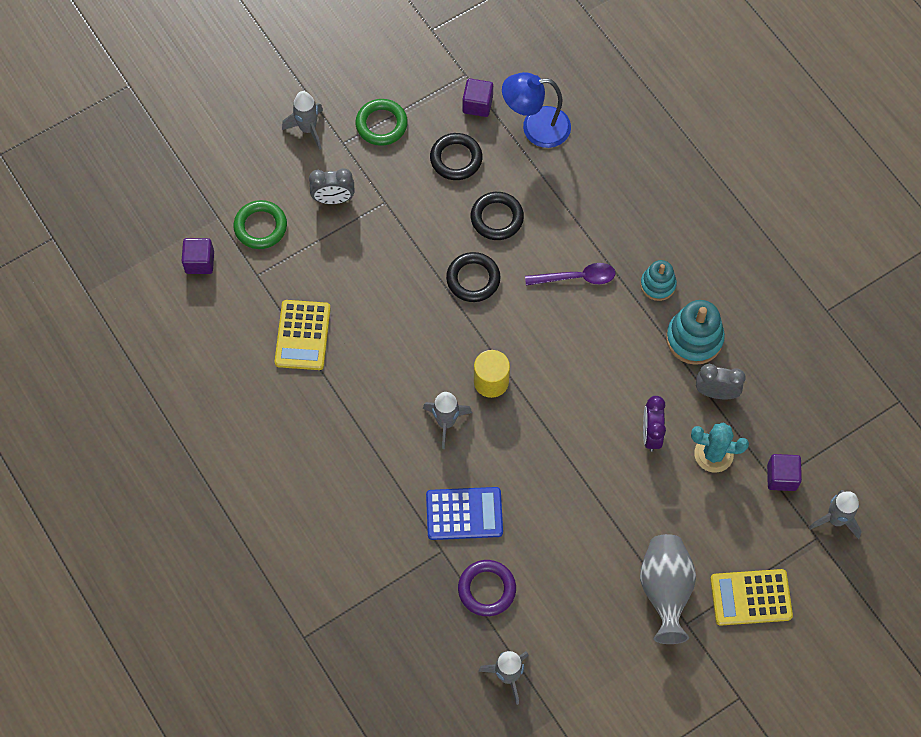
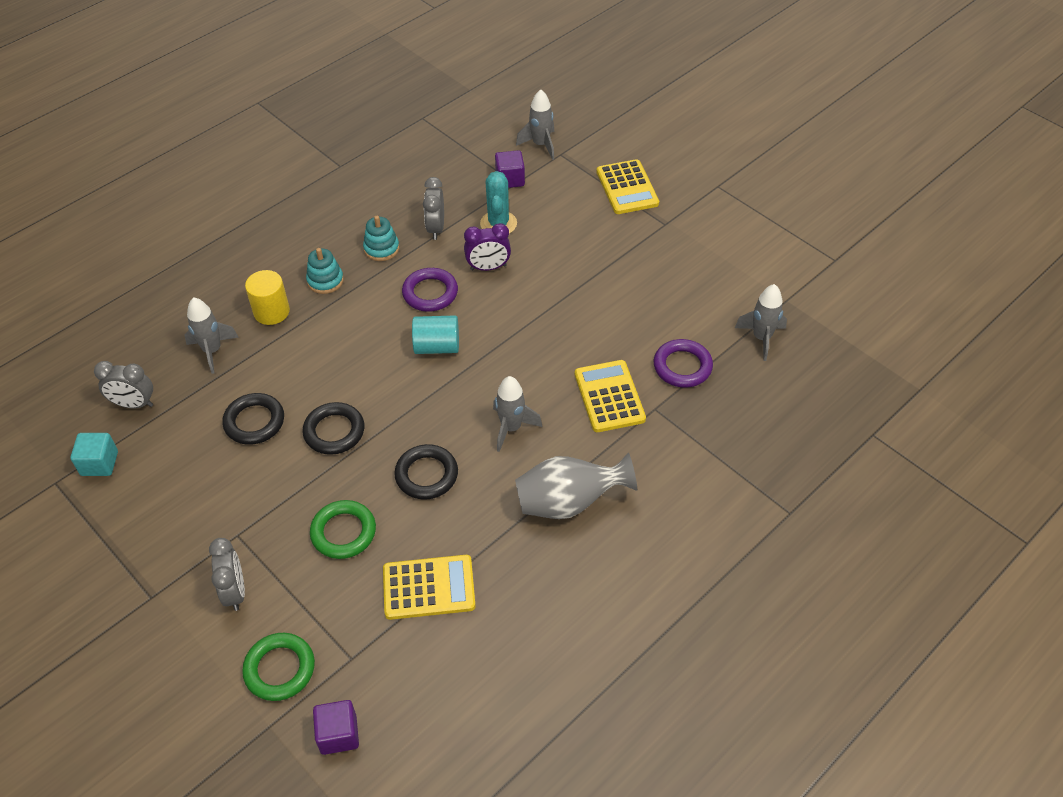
camera: 100 degrees left, 15 degrees down
grey rocket [282,91,323,150] -> grey rocket moved to [184,297,239,374]
green ring [355,99,408,146] -> green ring moved to [310,500,376,559]
blue calculator [426,487,503,540] -> yellow calculator [575,360,646,432]
black ring [430,133,482,180] -> black ring moved to [394,444,458,499]
purple cube [463,78,493,117] -> turquoise cube [71,433,118,476]
yellow cylinder [474,350,510,398] -> yellow cylinder moved to [245,270,290,325]
blue lamp [502,72,571,148] -> grey clock [94,361,153,408]
purple spoon [525,263,616,286] -> none
grey vase [640,534,696,644] -> grey vase moved to [515,453,637,519]
turquoise stacking toy [666,300,725,365] -> turquoise stacking toy [363,216,399,261], size x0.63
none -> purple ring [402,268,458,312]
none -> turquoise cylinder [412,315,459,354]

